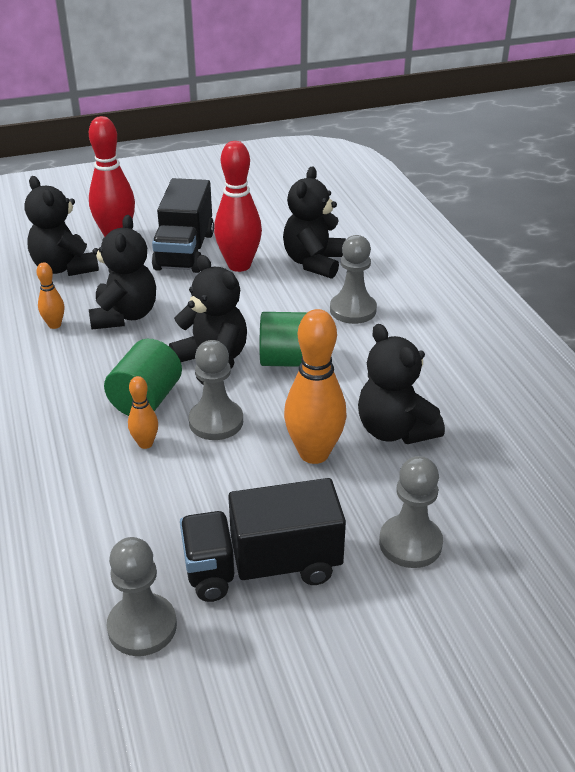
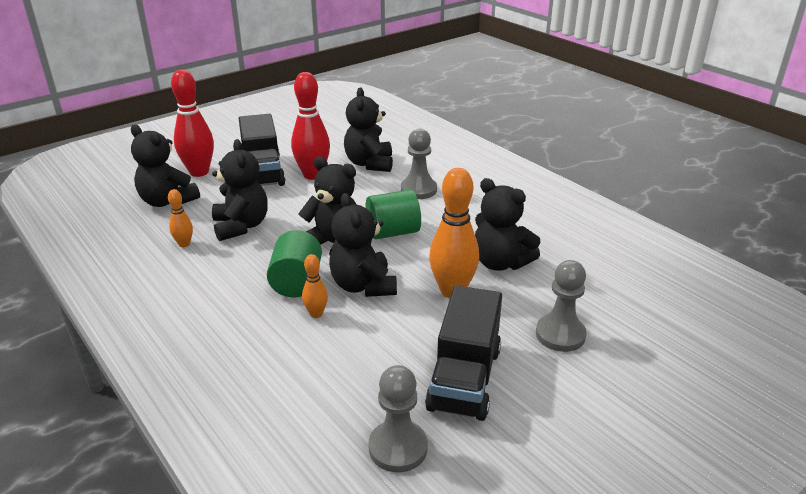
camera: 20 degrees left, 5 degrees down
black truck [180,478,346,602] -> black truck turned 45 degrees counterclockwise [425,286,502,421]
grey pawn [189,340,243,440] -> black teddy bear [329,193,397,297]

